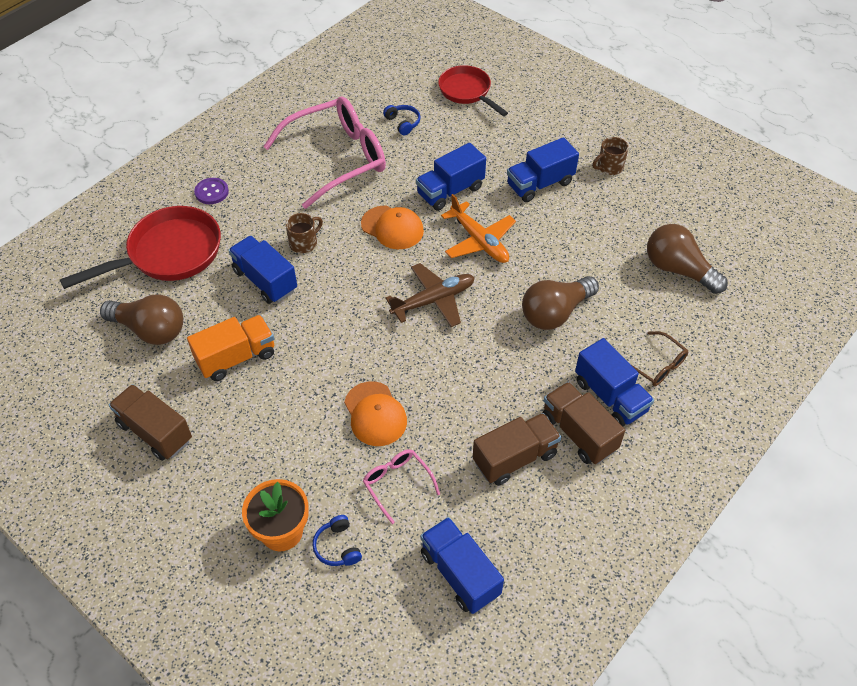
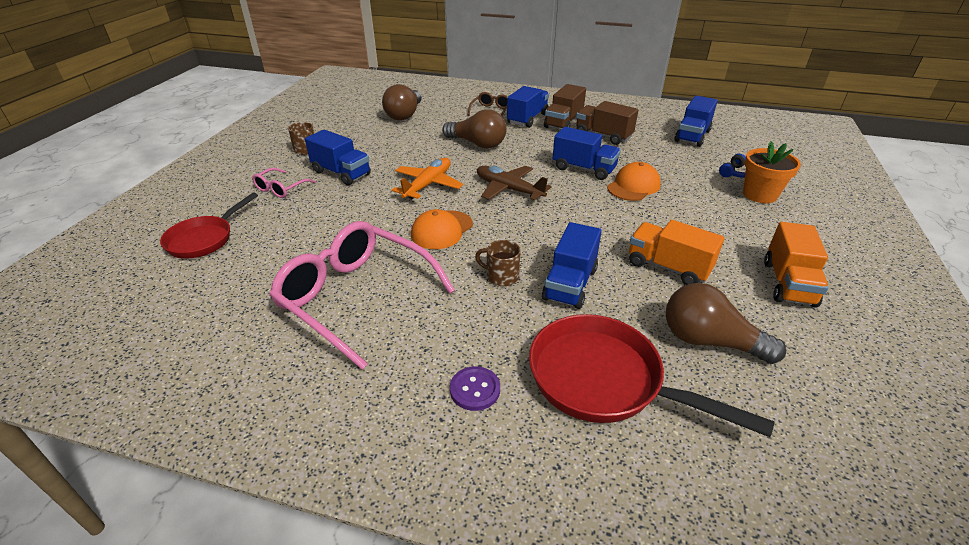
camera: 115 degrees left, 15 degrees down
brown light bulb [100,294,183,345] -> brown light bulb turned 60 degrees counterclockwise [666,283,786,364]
brown truck [109,384,192,461] -> orange truck [764,222,829,307]
orange cap [361,206,424,249] -> orange cap turned 150 degrees counterclockwise [411,209,473,249]
pink glasses [363,449,440,524] -> pink glasses moved to [252,168,316,198]
blue headphones [383,105,421,135] -> none
blue truck [416,143,486,211] -> blue truck moved to [553,127,621,180]

